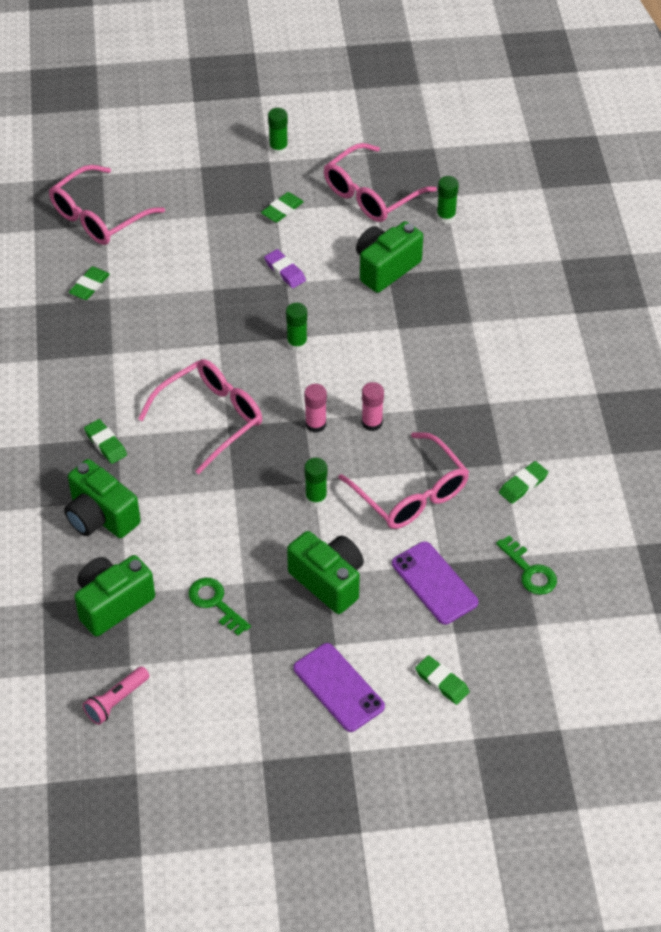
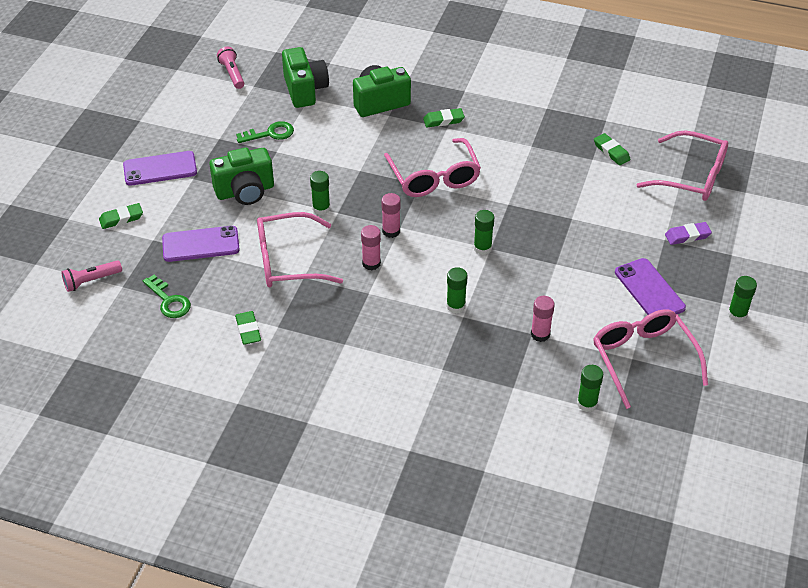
camera: 115 degrees right, 5 degrees down
pink glasses [49,165,165,245] -> pink glasses turned 135 degrees clockwise [637,130,729,201]
green eraser [261,192,304,223] -> purple phone [615,258,686,315]
purple eraser [264,249,306,288] -> purple eraser moved to [665,222,712,245]
green camera [356,221,423,293] -> pink glue stick [531,296,555,342]
green key [496,536,557,595] -> green key turned 120 degrees counterclockwise [143,275,191,318]
none -> pink flashlight [61,260,122,292]
none -> green glue stick [446,267,468,313]

